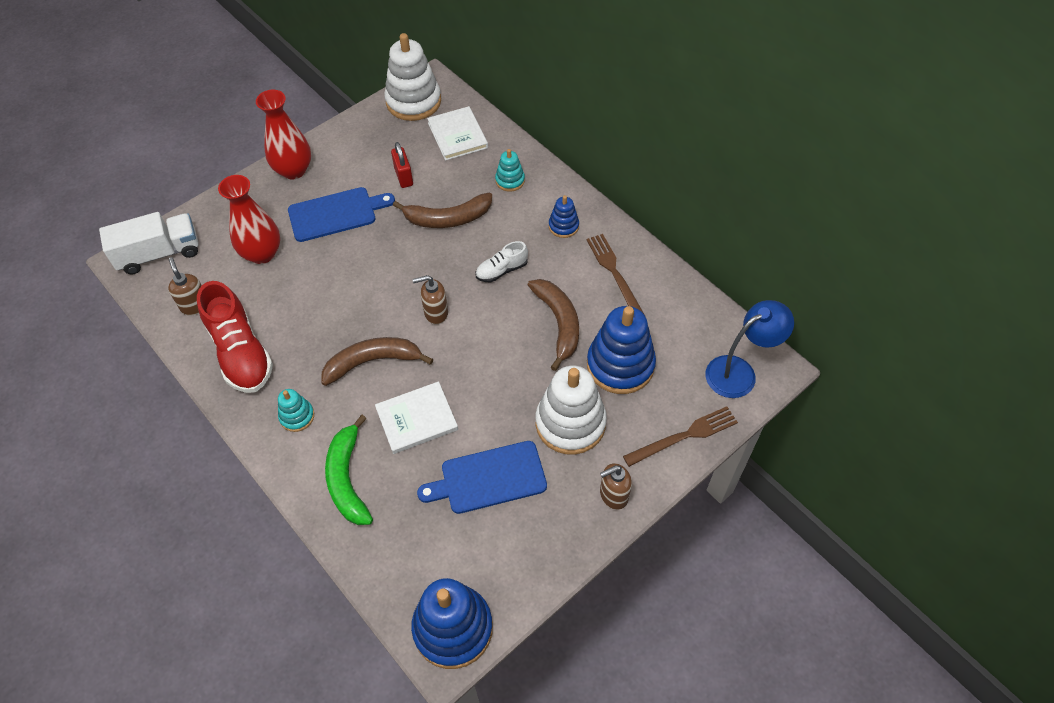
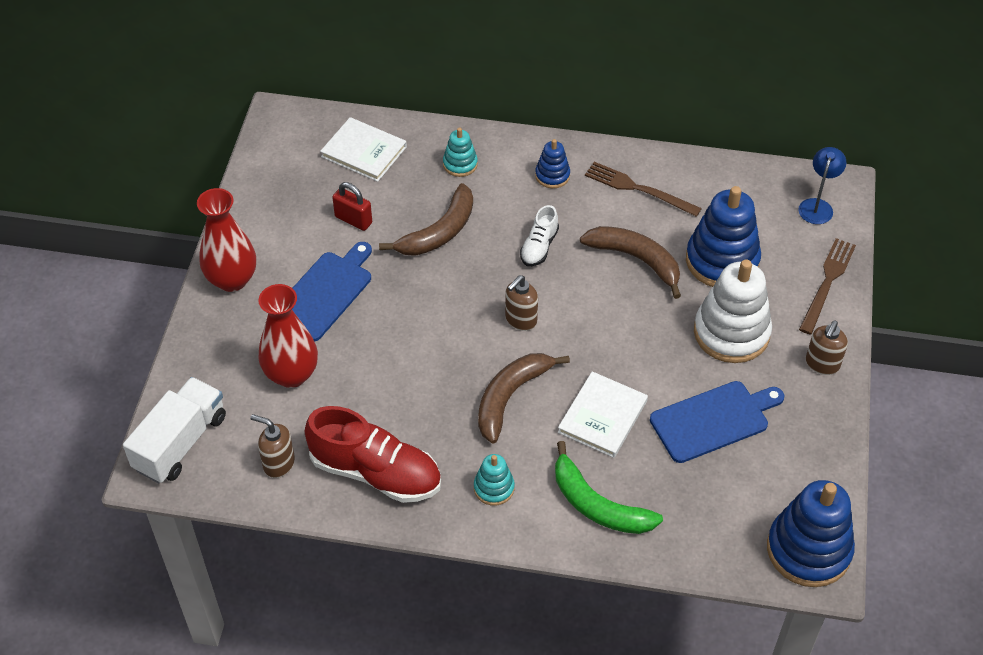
camera: 40 degrees left, 5 degrees down
white stacking toy [384,33,441,121] -> none
blue cutting board [417,441,547,514] -> blue cutting board turned 150 degrees counterclockwise [650,381,784,463]
blue lamp [705,300,794,398] -> blue lamp [798,147,846,224], size x0.66

